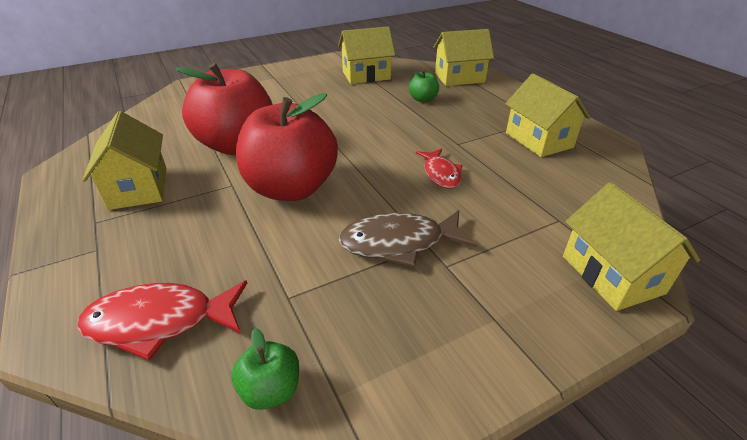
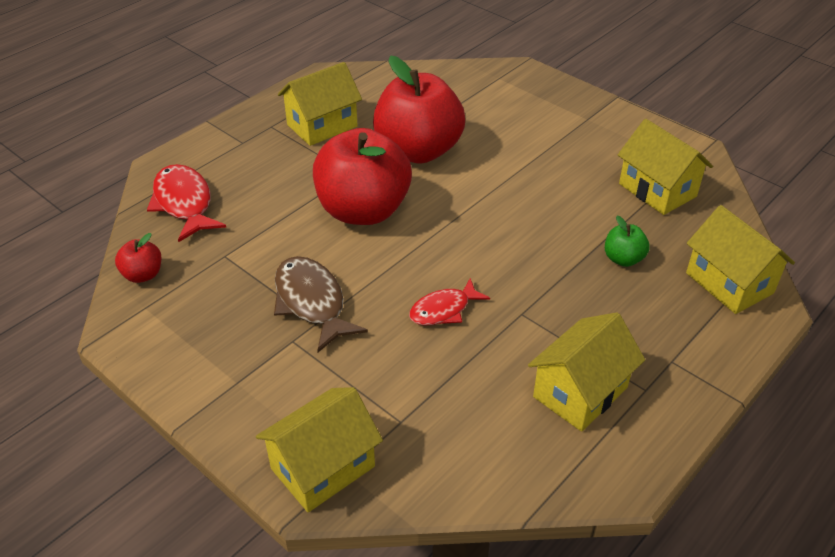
camera: 70 degrees right, 5 degrees up
green apple [232,328,299,410] -> red apple [115,233,161,283]

